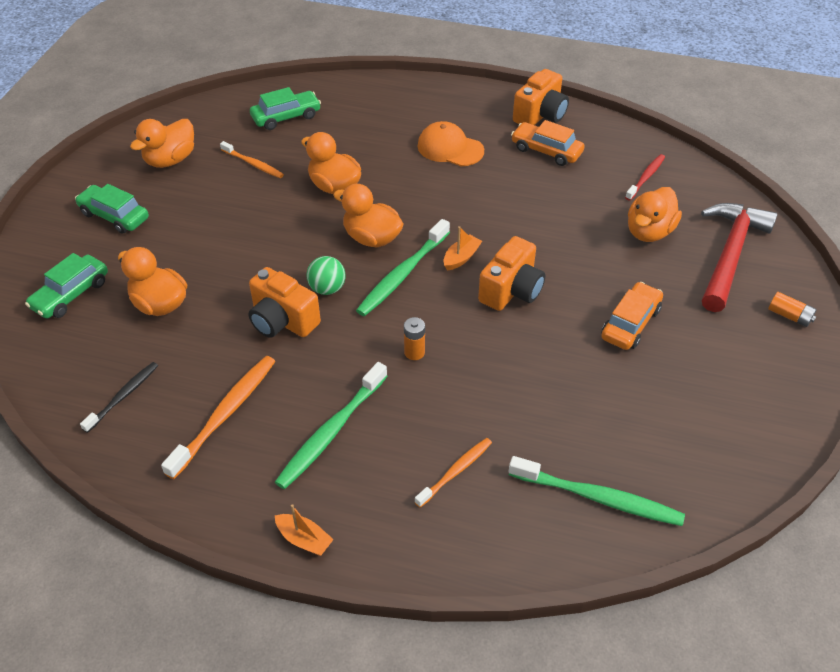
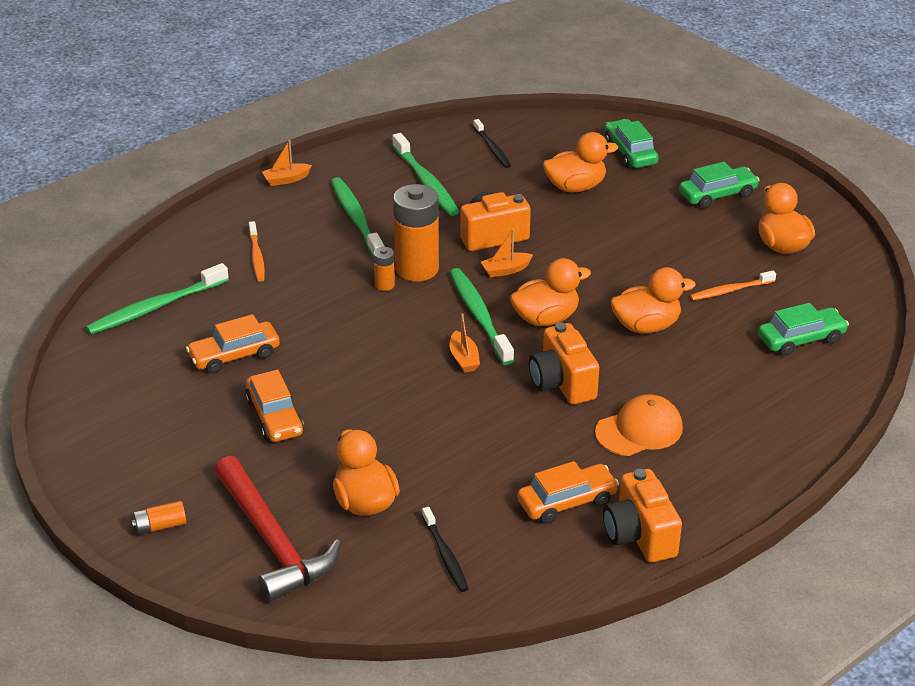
camera: 125 degrees right, 10 degrees down
orange toothbrush [161,356,276,479] -> green toothbrush [392,133,460,216]
green car [250,87,321,130] -> green car turned 120 degrees counterclockwise [758,303,849,356]
green ball [307,256,346,295] -> orange boat [481,229,533,277]
orange camera [478,236,545,311] -> orange camera moved to [529,322,599,405]
red toothbrush [625,154,665,201] -> black toothbrush [422,507,469,592]
none -> orange car [186,314,280,374]
none -> orange battery [393,184,439,282]

